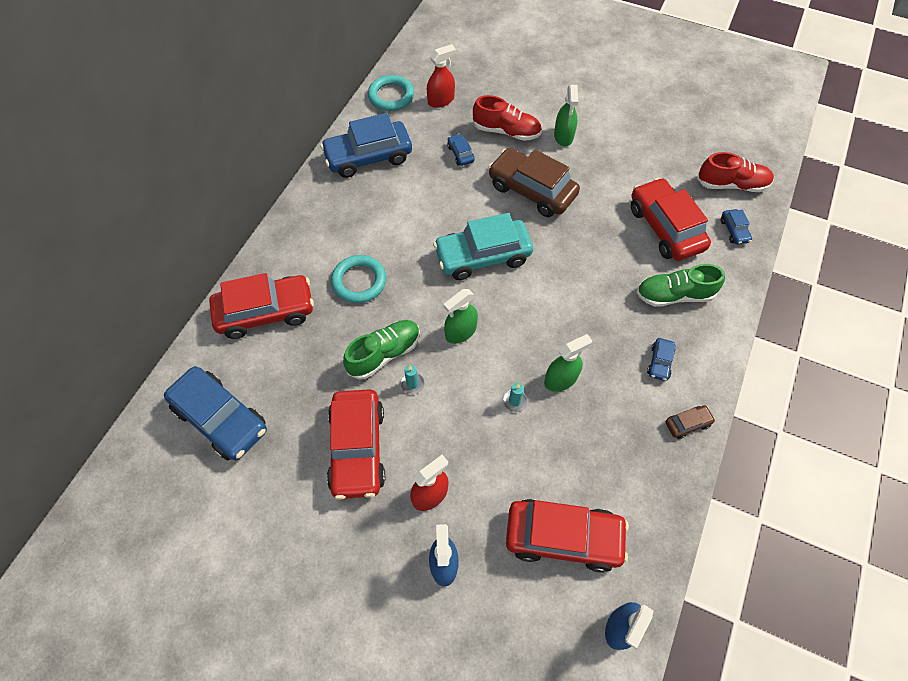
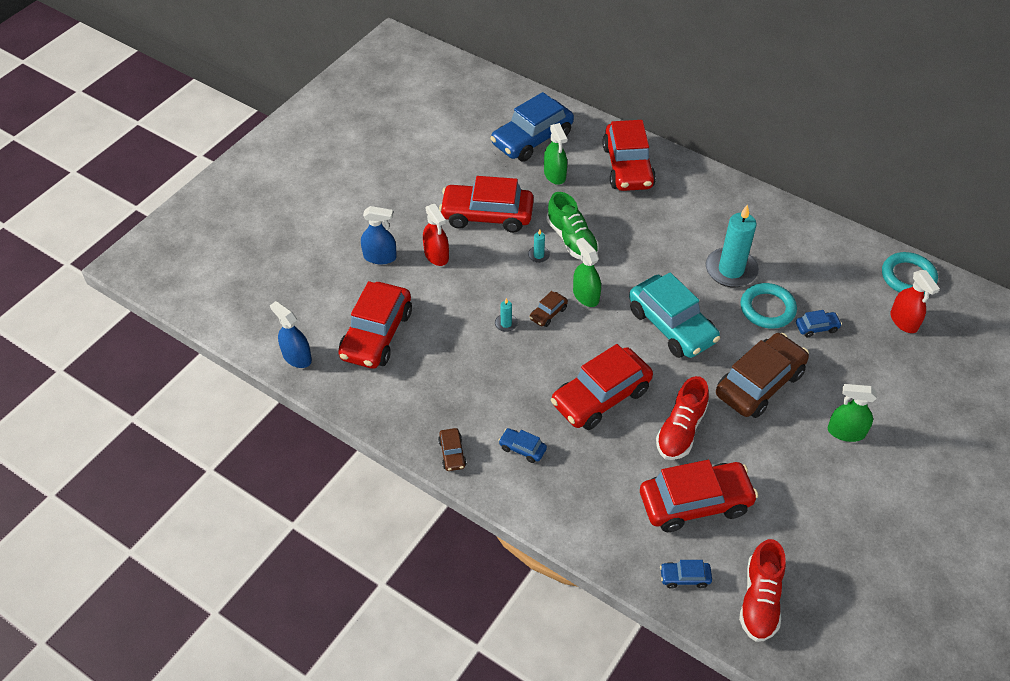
camera: 100 degrees right, 10 degrees down
blue car [320,113,412,178] -> none
turquoise ring [331,255,386,303] -> turquoise ring moved to [740,283,797,329]
turquoise car [433,213,533,280] -> turquoise car turned 150 degrees clockwise [629,272,720,358]
red shoe [473,95,542,141] -> red shoe moved to [656,376,709,460]
green spray bottle [544,334,592,392] -> green spray bottle moved to [544,123,567,185]
green shoe [636,264,725,307] -> none
none -> brown car [530,291,568,327]
none -> red car [551,344,653,430]
none -> turquoise candle [706,204,759,287]

